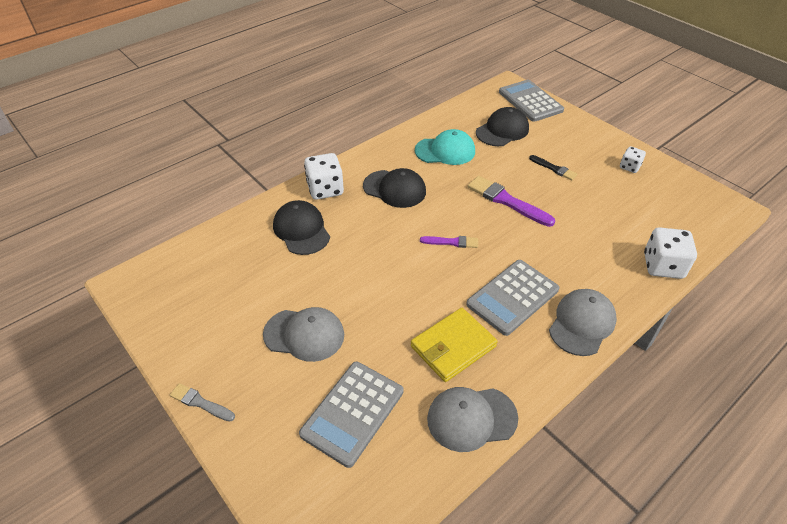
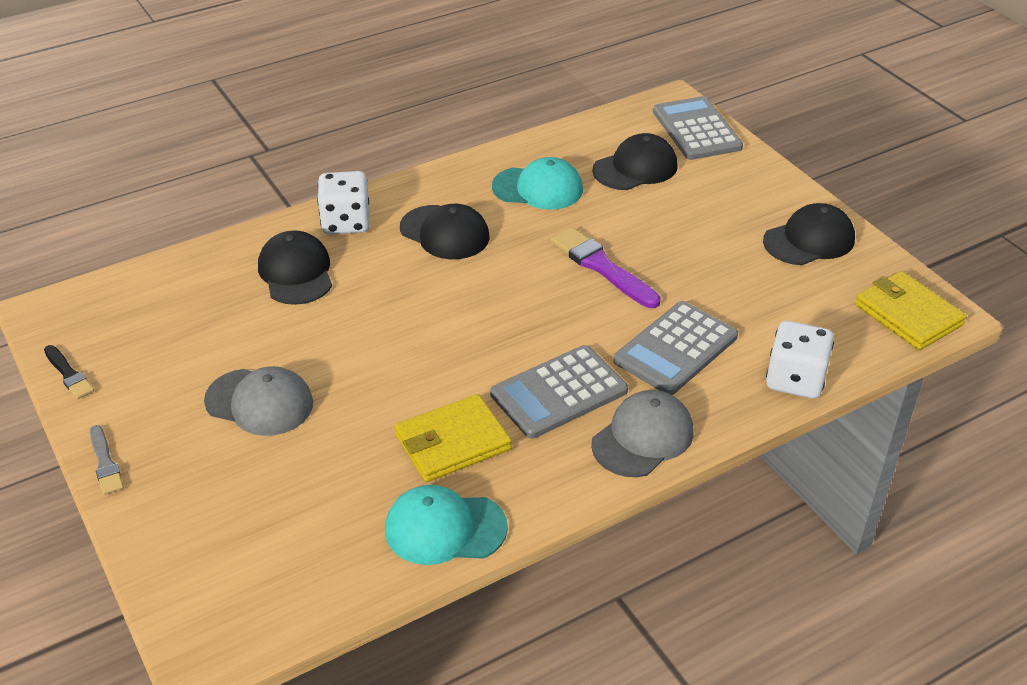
camera: 10 degrees right, 5 degrees down
grey brush [170,383,235,422] -> grey brush turned 150 degrees counterclockwise [90,425,124,495]
grey calculator [299,362,403,468] -> grey calculator moved to [613,301,738,395]
purple brush [420,236,478,248] -> none
grey cap [427,387,518,452] -> turquoise cap [385,485,508,565]
black brush [529,155,577,180] -> black brush moved to [44,345,94,399]
white dice [620,146,646,173] -> black cap [763,203,855,265]
none -> yellow wallet [855,271,967,350]

